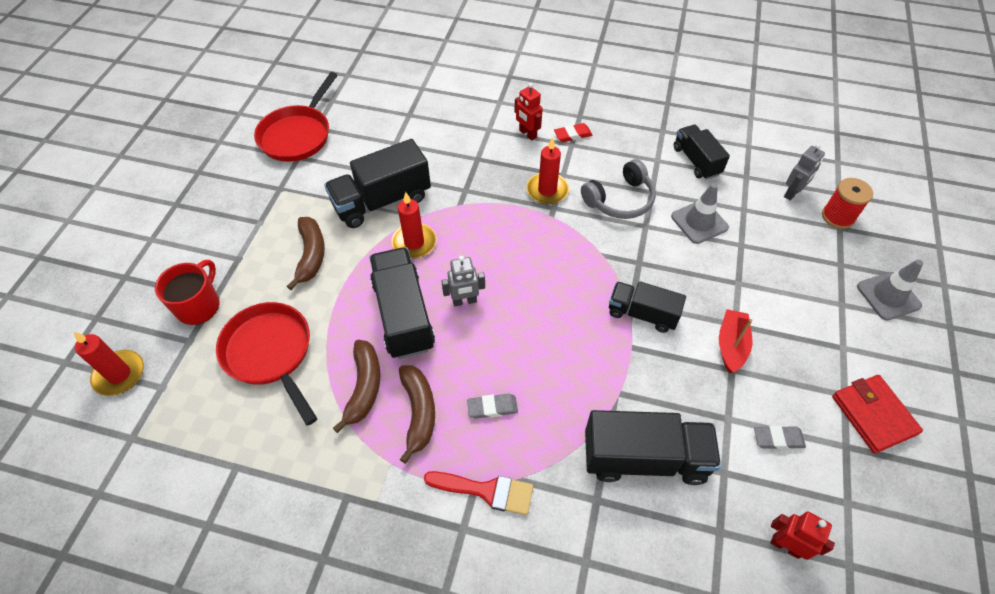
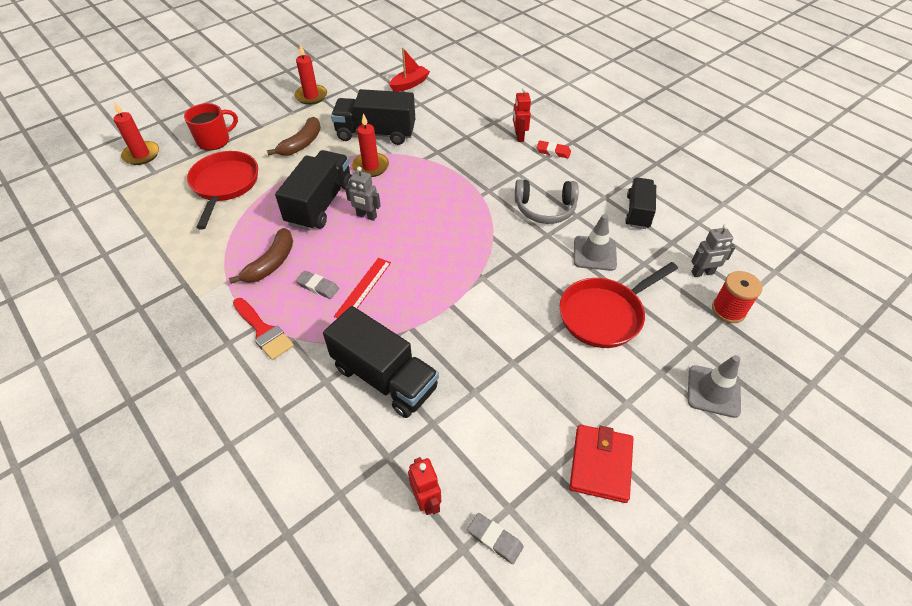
camera: 35 degrees right, 5 degrees down
red pan [254,72,338,162] -> red pan moved to [560,262,678,348]
brown banana [333,340,381,433] -> none
red candle [526,137,569,204] -> red candle moved to [294,44,327,105]
black truck [609,281,686,333] -> none
red boat [719,309,753,373] -> red boat moved to [389,48,430,92]
grey eraser [754,426,806,449] -> grey eraser moved to [467,513,524,564]
none -> red ruler [334,258,391,318]

